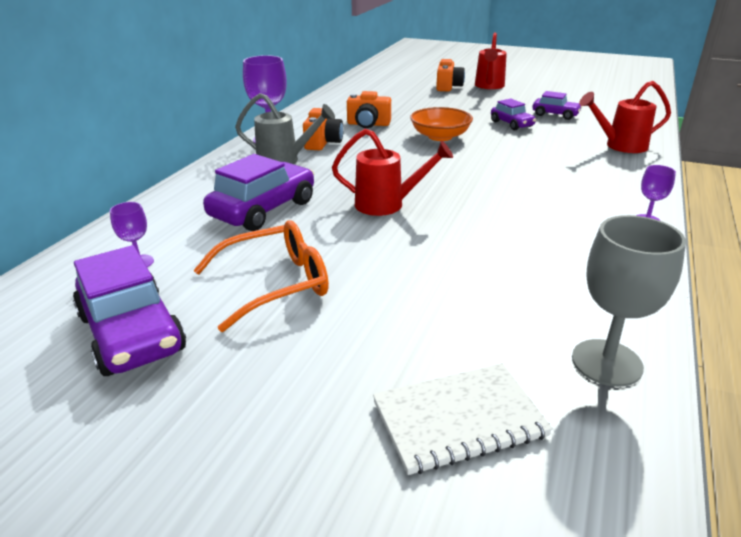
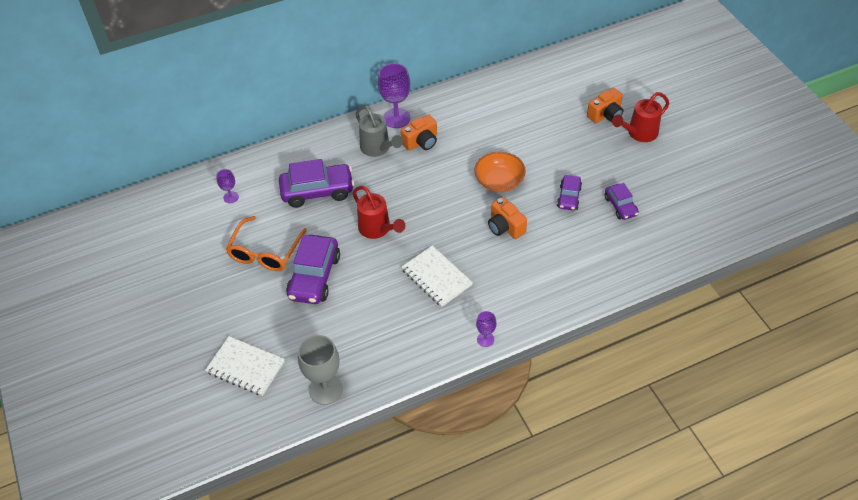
camera: 45 degrees right, 20 degrees up
purple car [73,245,186,376] -> purple car moved to [286,235,340,304]
orange glasses [193,220,329,332] -> orange glasses turned 90 degrees clockwise [226,216,307,271]
orange camera [347,91,391,128] -> orange camera moved to [488,197,527,239]
red watering can [579,81,671,153] -> none
none -> white notebook [402,246,473,307]

